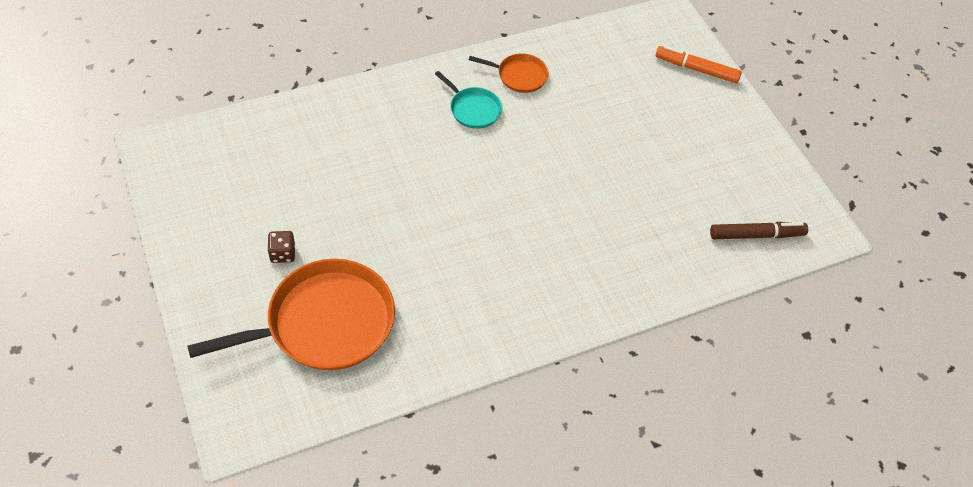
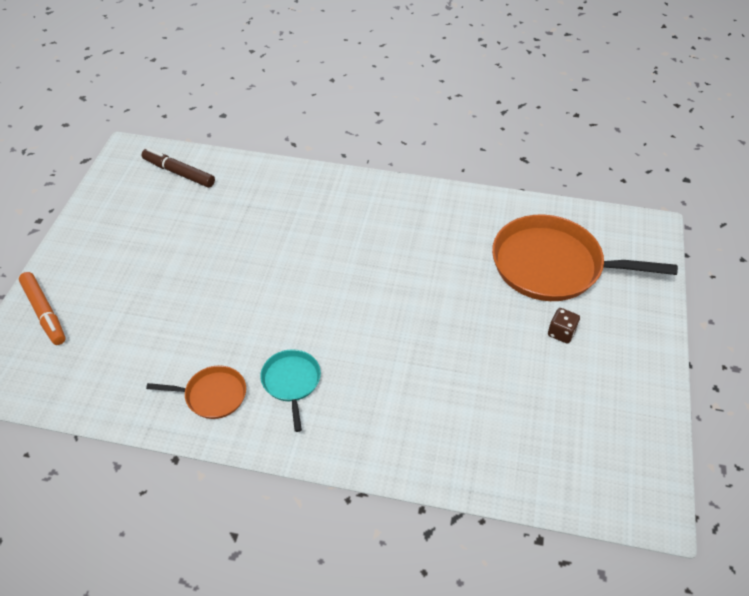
camera: 140 degrees left, 5 degrees down
orange pan [469,53,549,93] -> orange pan turned 135 degrees clockwise [146,366,246,419]

